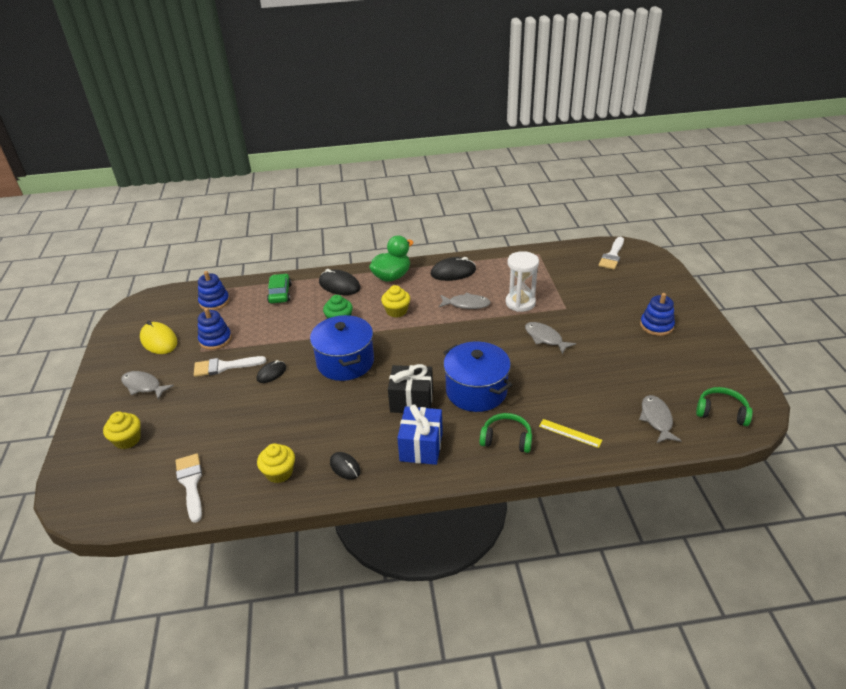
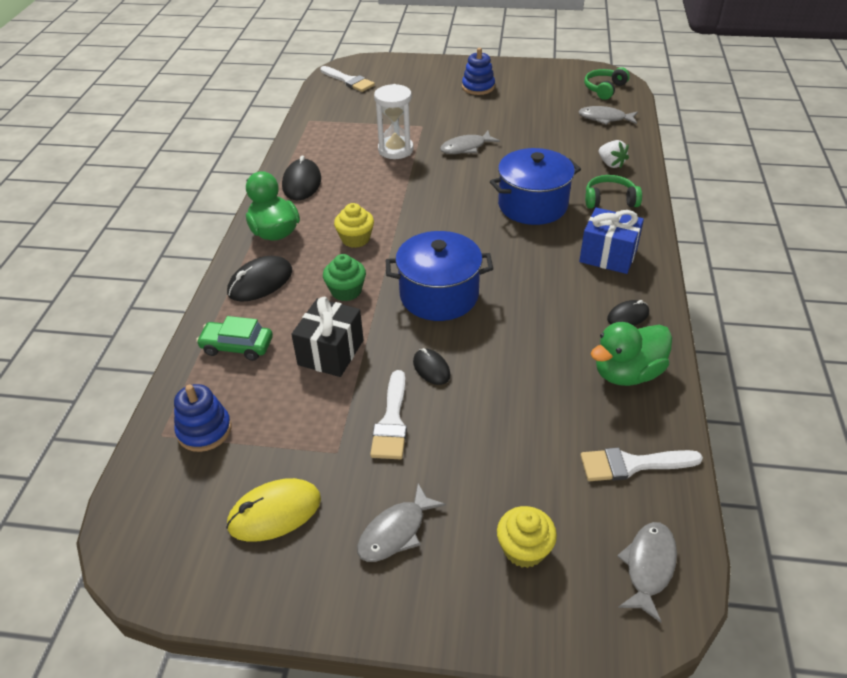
camera: 75 degrees left, 5 degrees up
blue stacking toy [198,308,232,350] -> none
yellow cupcake [257,443,295,483] -> green duck [591,322,672,386]
black gift [388,364,433,413] -> black gift moved to [291,297,364,377]
grey fish [439,292,491,309] -> grey fish moved to [617,522,677,623]
green headphones [479,413,532,453] -> green headphones turned 60 degrees clockwise [585,175,642,209]
yellow ruler [539,419,602,448] -> white strawberry [599,140,629,169]

